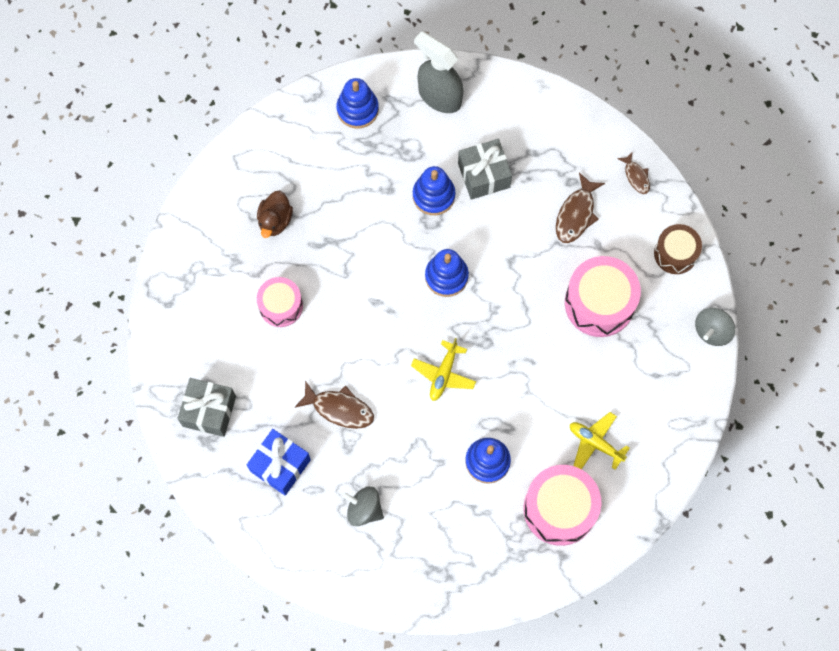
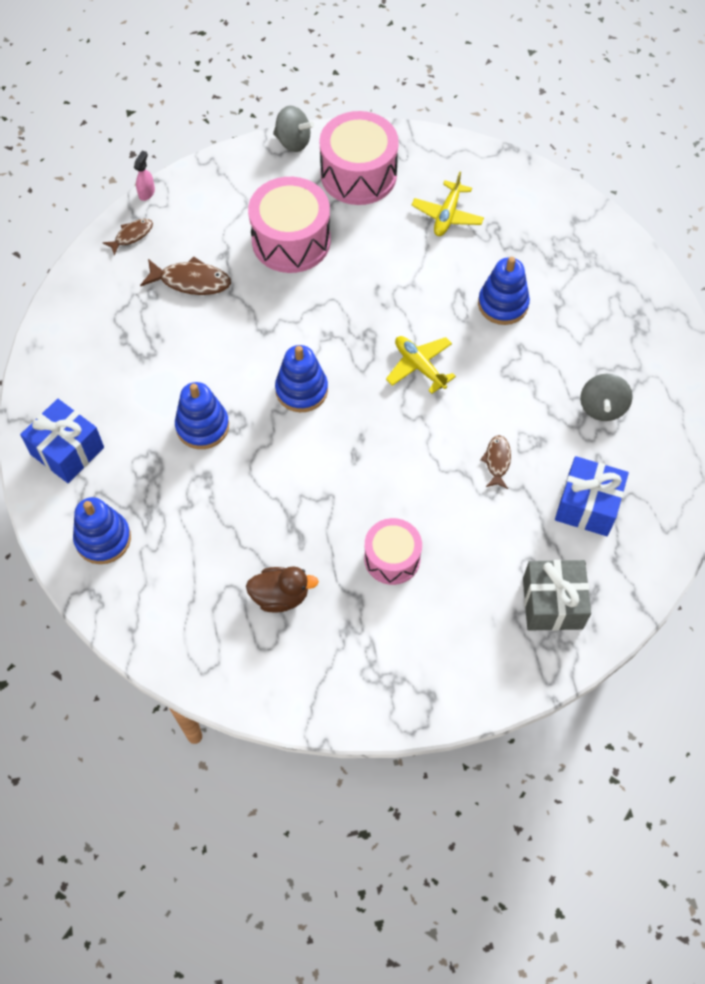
camera: 105 degrees left, 10 degrees down
brown fish [295,381,374,429] -> brown fish [480,435,511,489], size x0.61
yellow plane [411,338,476,401] -> yellow plane turned 135 degrees counterclockwise [386,336,456,394]
grey spray bottle [414,31,463,113] -> blue gift [20,399,104,483]
grey gift [458,139,512,200] -> none
pink drum [524,465,601,546] -> pink drum moved to [319,111,399,205]
brown drum [654,224,702,274] -> none
none -> pink spray bottle [134,151,155,201]

